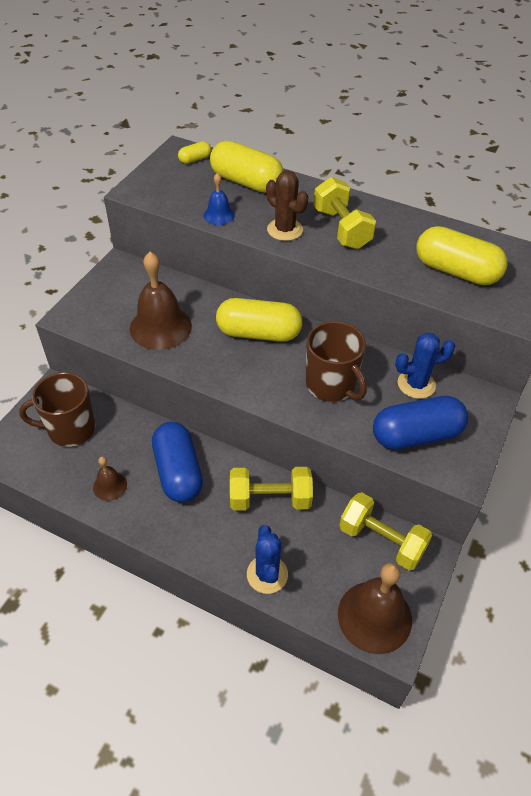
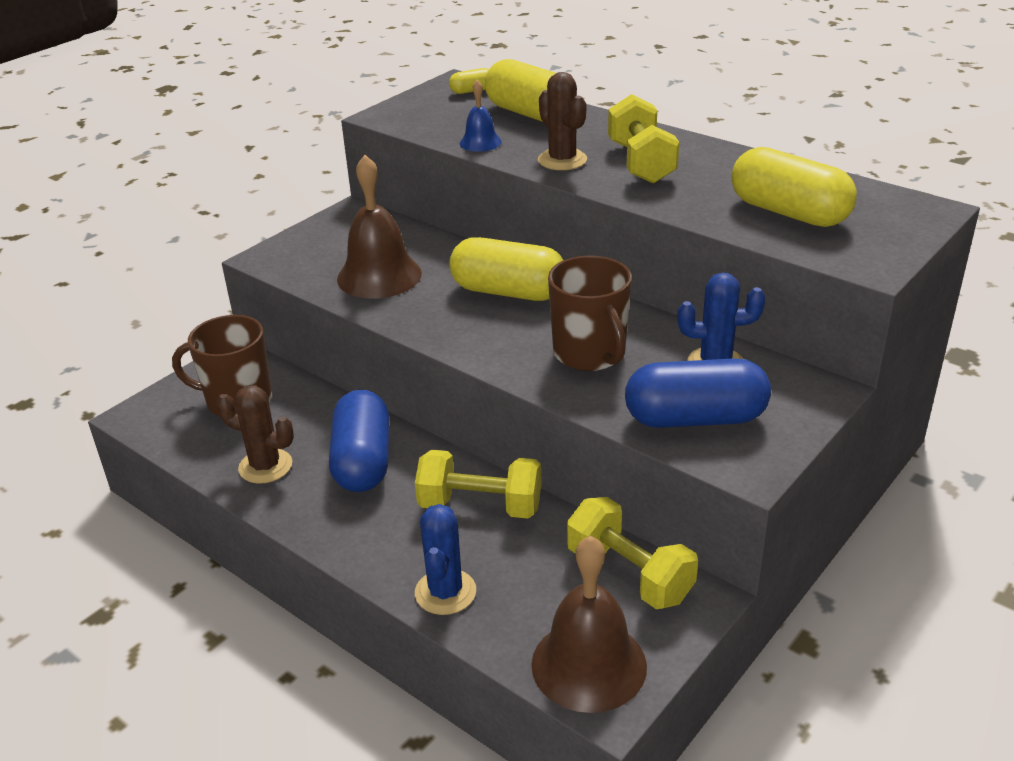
camera: 15 degrees right, 15 degrees down
brown bell [93,456,127,501] -> brown cactus [217,385,294,484]

